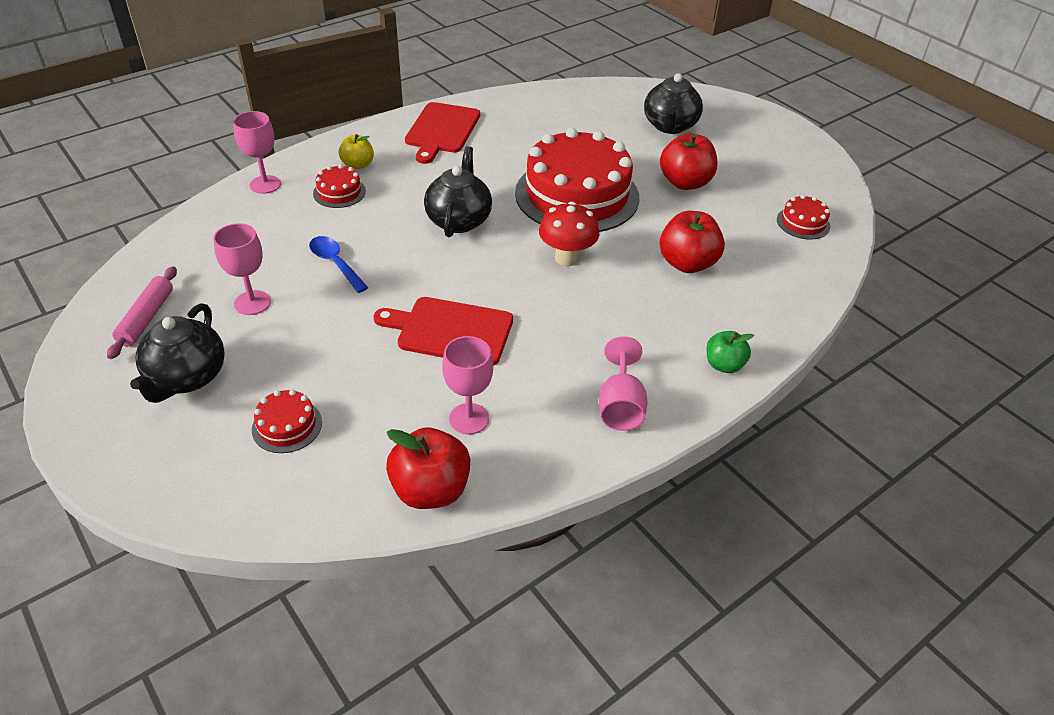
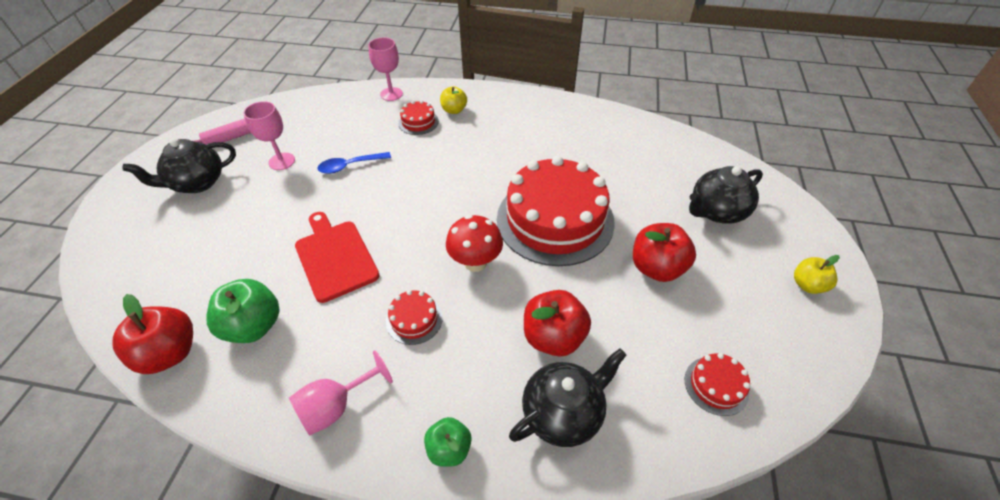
camera: 50 degrees right, 5 degrees up
red cake [252,389,322,453] -> red cake moved to [386,290,443,345]
blue spoon [309,236,368,293] -> blue spoon turned 120 degrees counterclockwise [318,152,391,174]
red cutting board [405,102,480,164] -> none
black teapot [424,146,492,237] -> black teapot moved to [509,349,626,447]
pink goblet [442,336,493,434] -> green apple [207,279,279,343]
none -> yellow apple [794,255,840,294]

